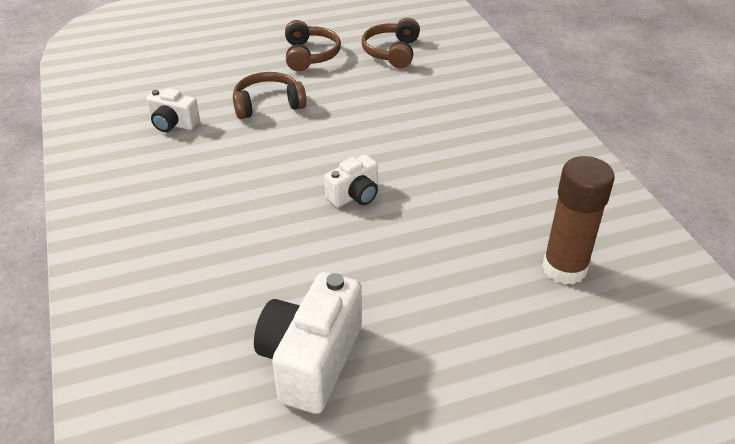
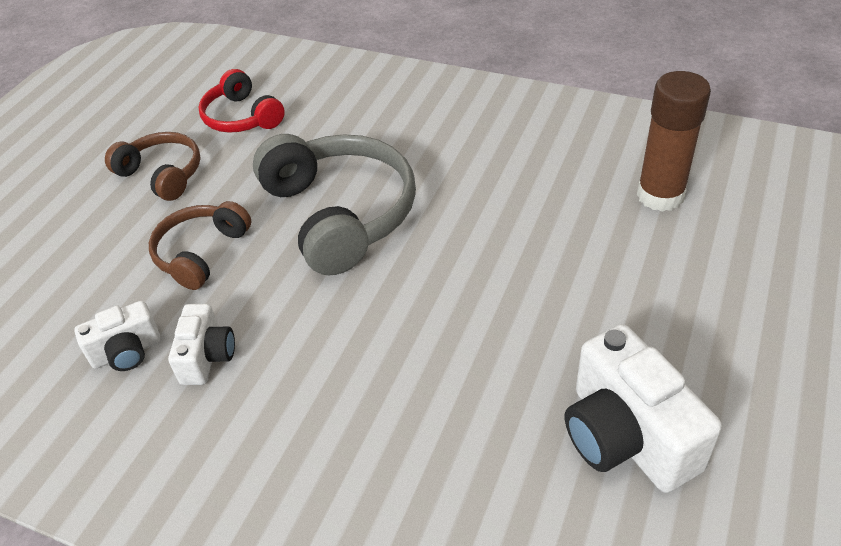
camera: 45 degrees left, 5 degrees up
white camera [324,155,378,208] -> white camera moved to [168,304,235,385]
brown headphones [362,18,420,68] -> red headphones [198,69,285,133]
none -> grey headphones [253,134,416,275]

